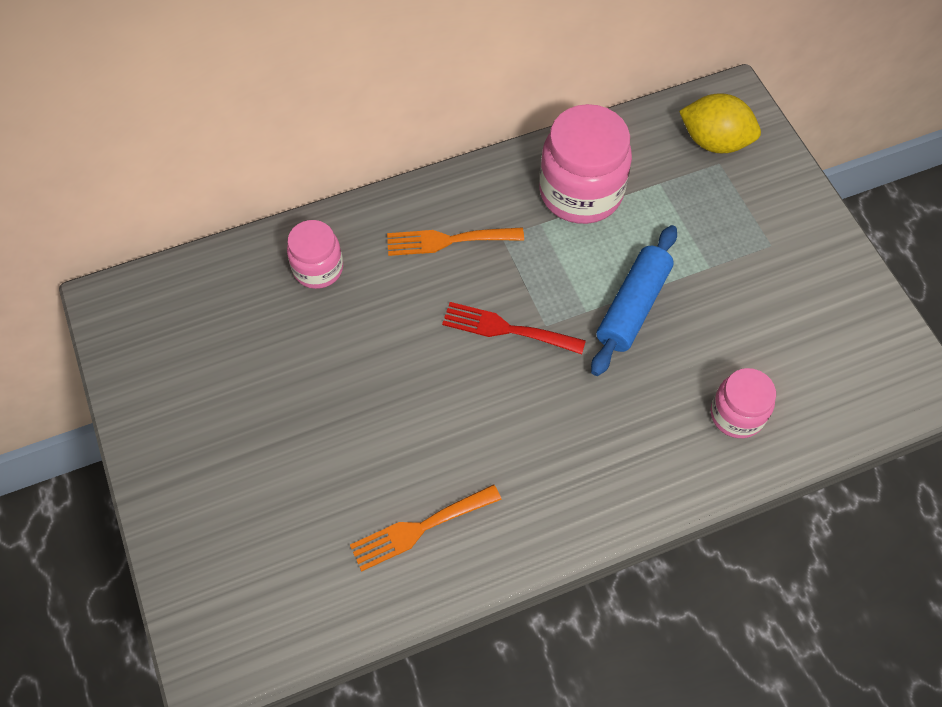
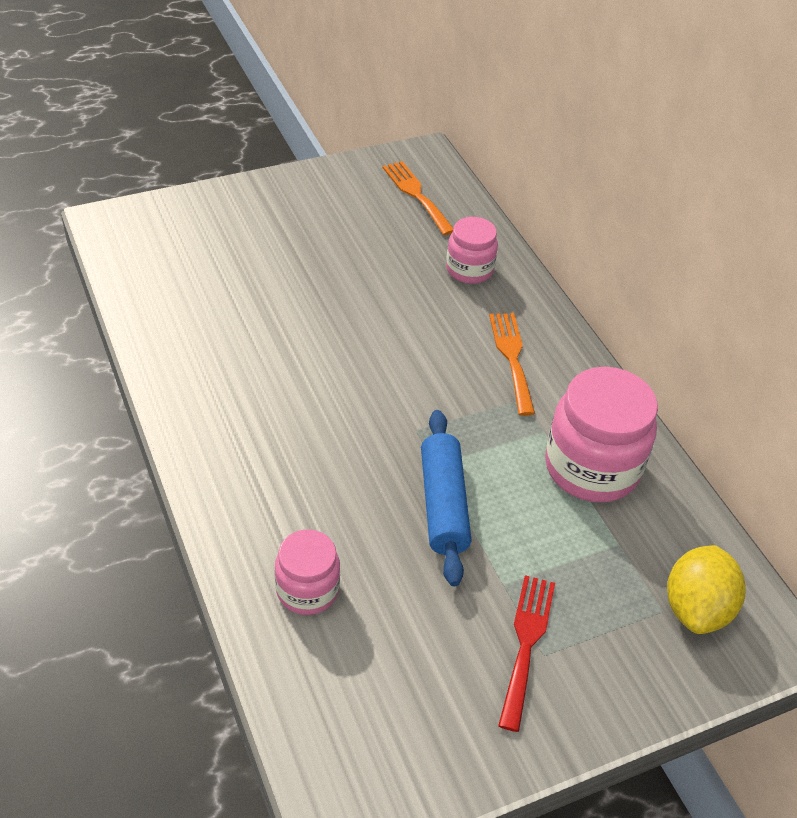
camera: 85 degrees right, 15 degrees down
orange fork [350,484,502,572] -> orange fork moved to [382,161,453,235]
red fork [442,302,586,354] -> red fork moved to [498,575,555,732]
blue rolling pin [591,225,677,376] -> blue rolling pin turned 60 degrees clockwise [421,410,471,586]

